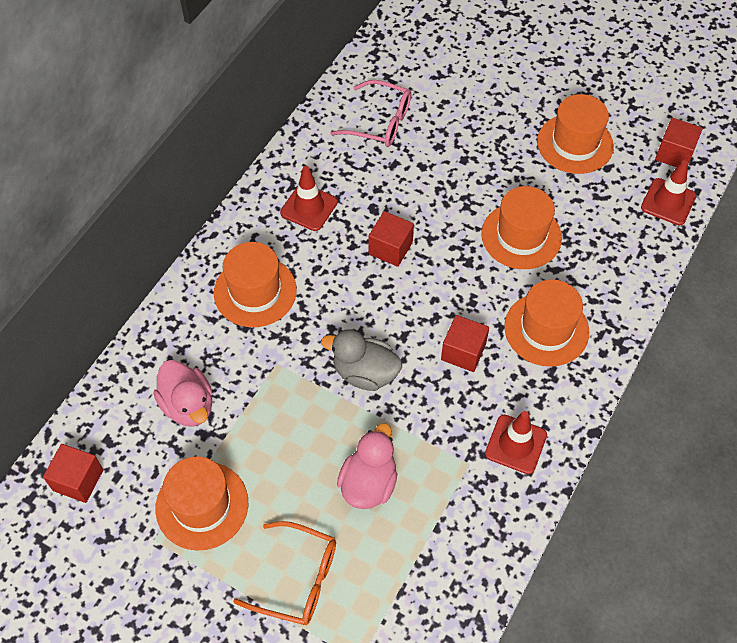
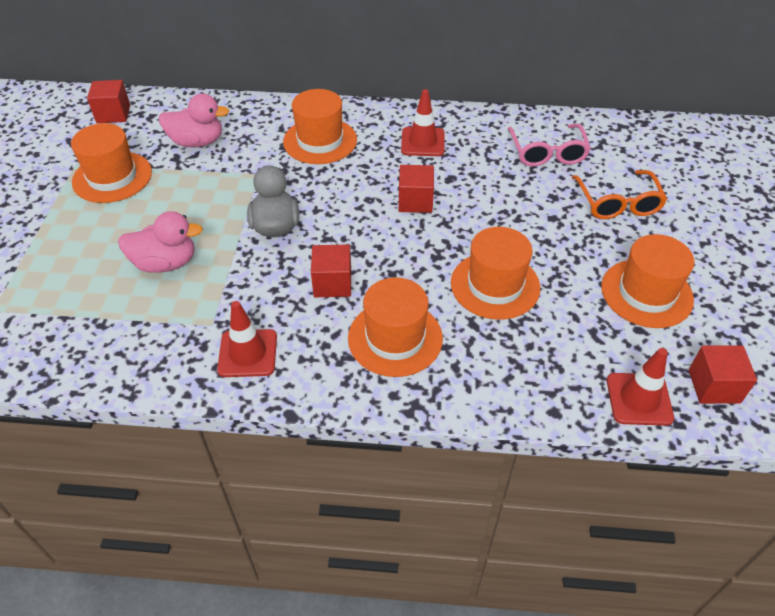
camera: 65 degrees right, 10 degrees down
pink duck [153,360,213,427] -> pink duck turned 120 degrees counterclockwise [159,93,229,147]
orange glasses [233,521,336,625] -> orange glasses moved to [572,170,667,219]

